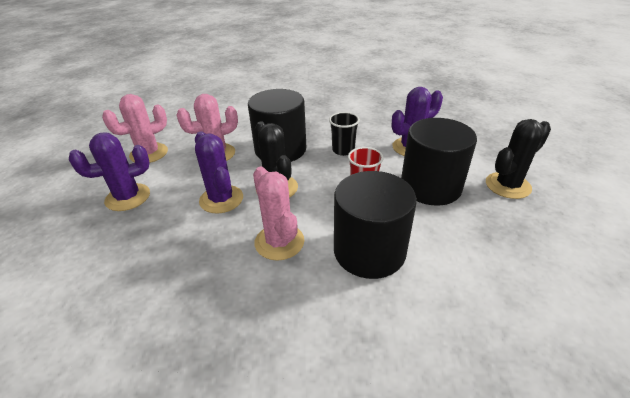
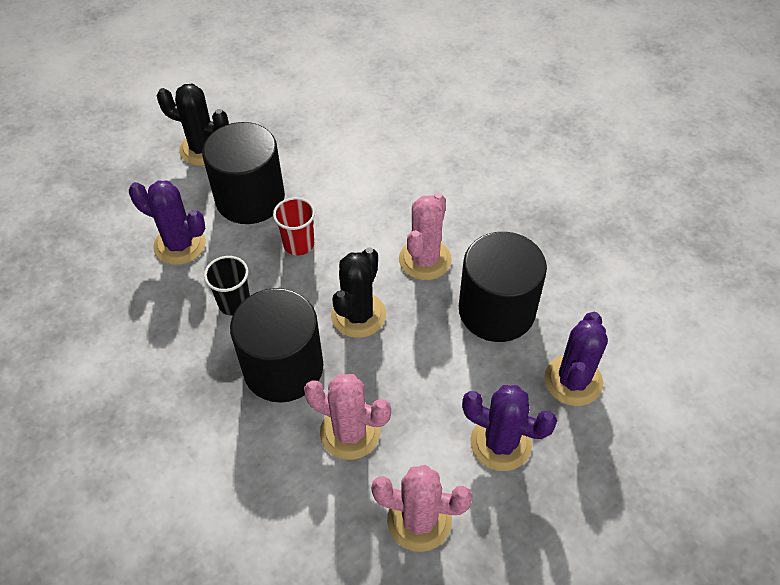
camera: 130 degrees left, 15 degrees up
purple cactus [195,131,243,214] -> purple cactus moved to [544,312,608,406]
black cylinder [334,171,417,279] -> black cylinder moved to [459,232,547,342]

